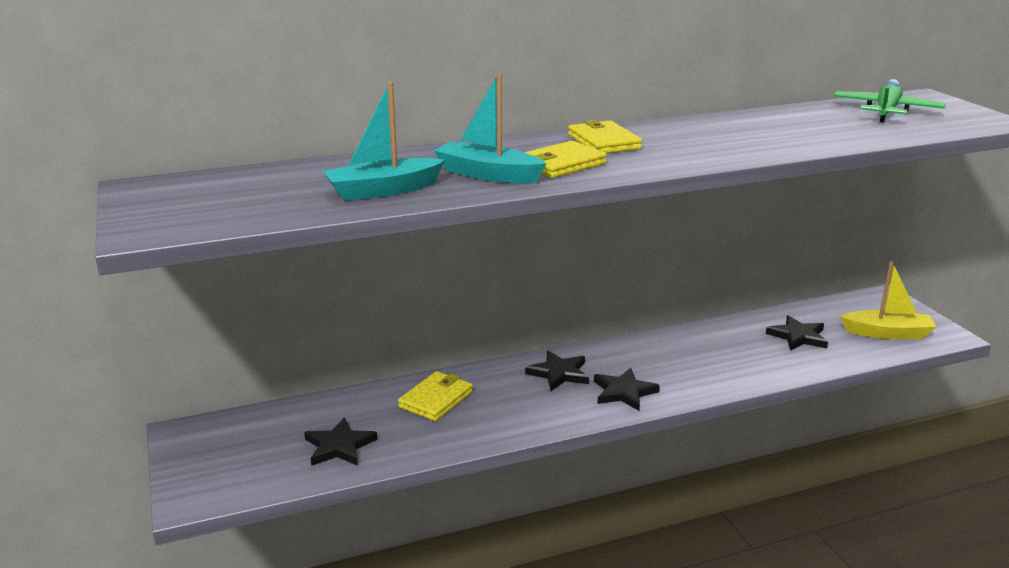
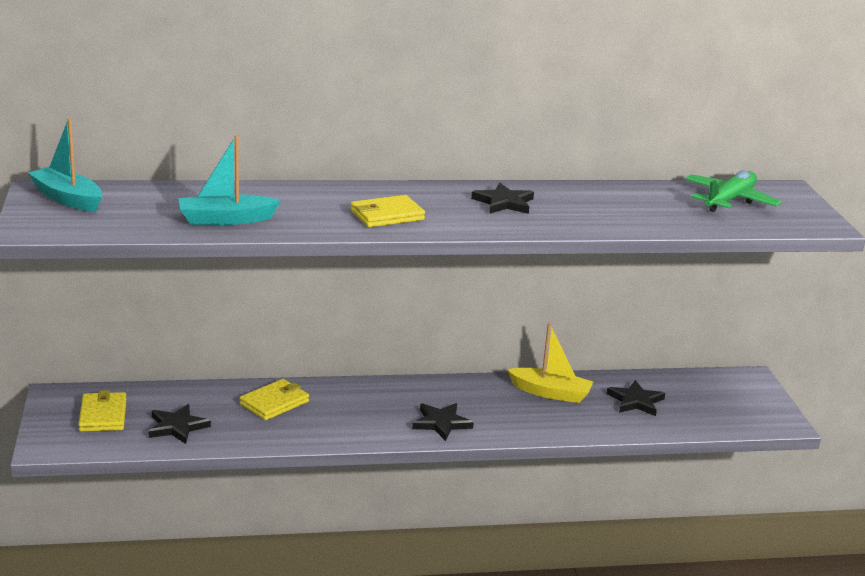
camera: 10 degrees right, 0 degrees up
turquoise boat [433,73,547,184] -> turquoise boat moved to [28,118,102,212]
black star [525,351,589,391] -> black star moved to [471,183,534,214]
yellow wallet [568,120,642,153] -> yellow wallet moved to [78,390,126,432]
yellow boat [840,261,937,339] -> yellow boat moved to [507,323,593,403]

